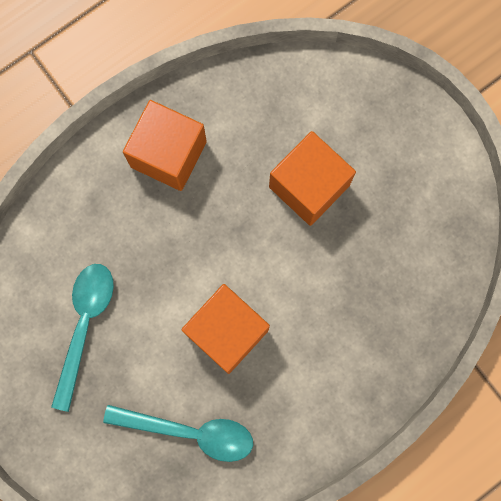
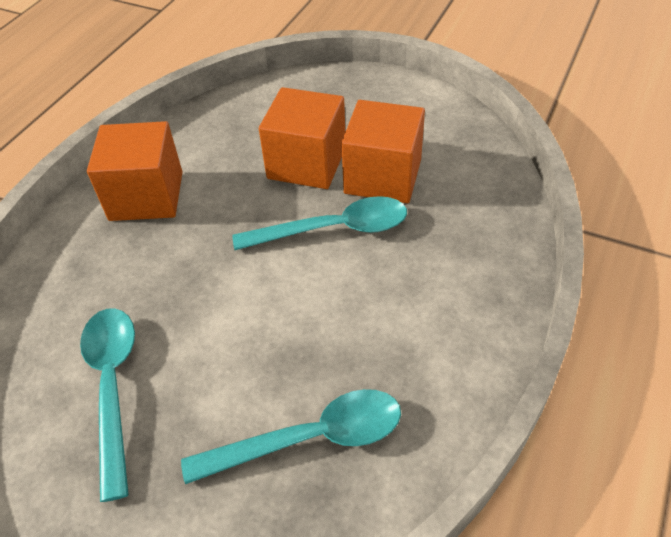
camera: 25 degrees left, 30 degrees down
orange cube [181,284,270,374] -> orange cube moved to [341,100,425,203]
none -> turquoise spoon [232,196,407,250]

